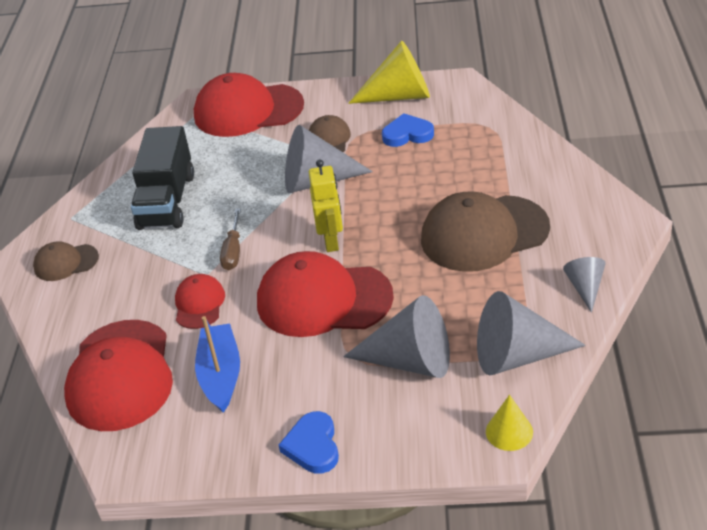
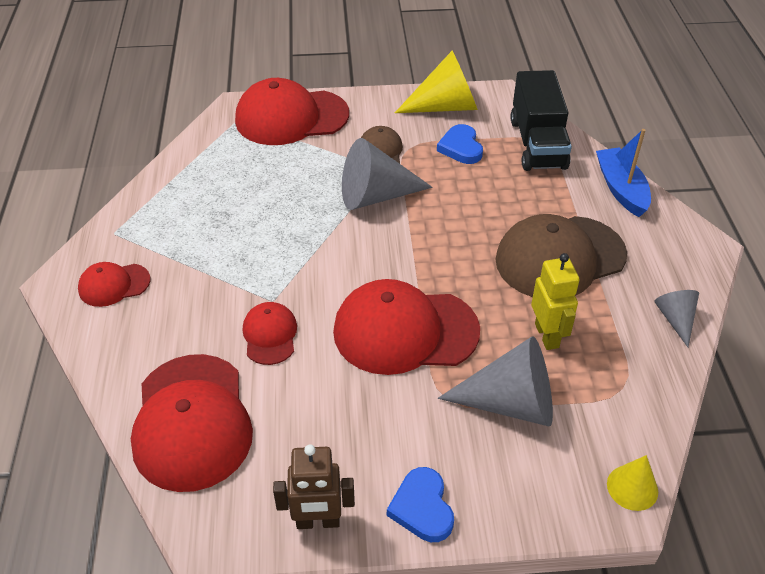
camera: 10 degrees left, 5 degrees up
brown cap [33,241,99,281] -> red cap [78,262,150,307]
black truck [131,126,194,230] -> black truck moved to [511,70,572,171]
blue boat [195,316,240,413] -> blue boat moved to [596,129,651,217]
brown screwdriver [220,208,241,270] -> none
yellow robot [309,159,343,252] -> yellow robot moved to [531,253,580,350]
blue heart [382,113,434,147] -> blue heart turned 90 degrees counterclockwise [437,124,483,164]
grey cone [477,291,586,375] -> none
none -> brown robot [273,444,355,529]

